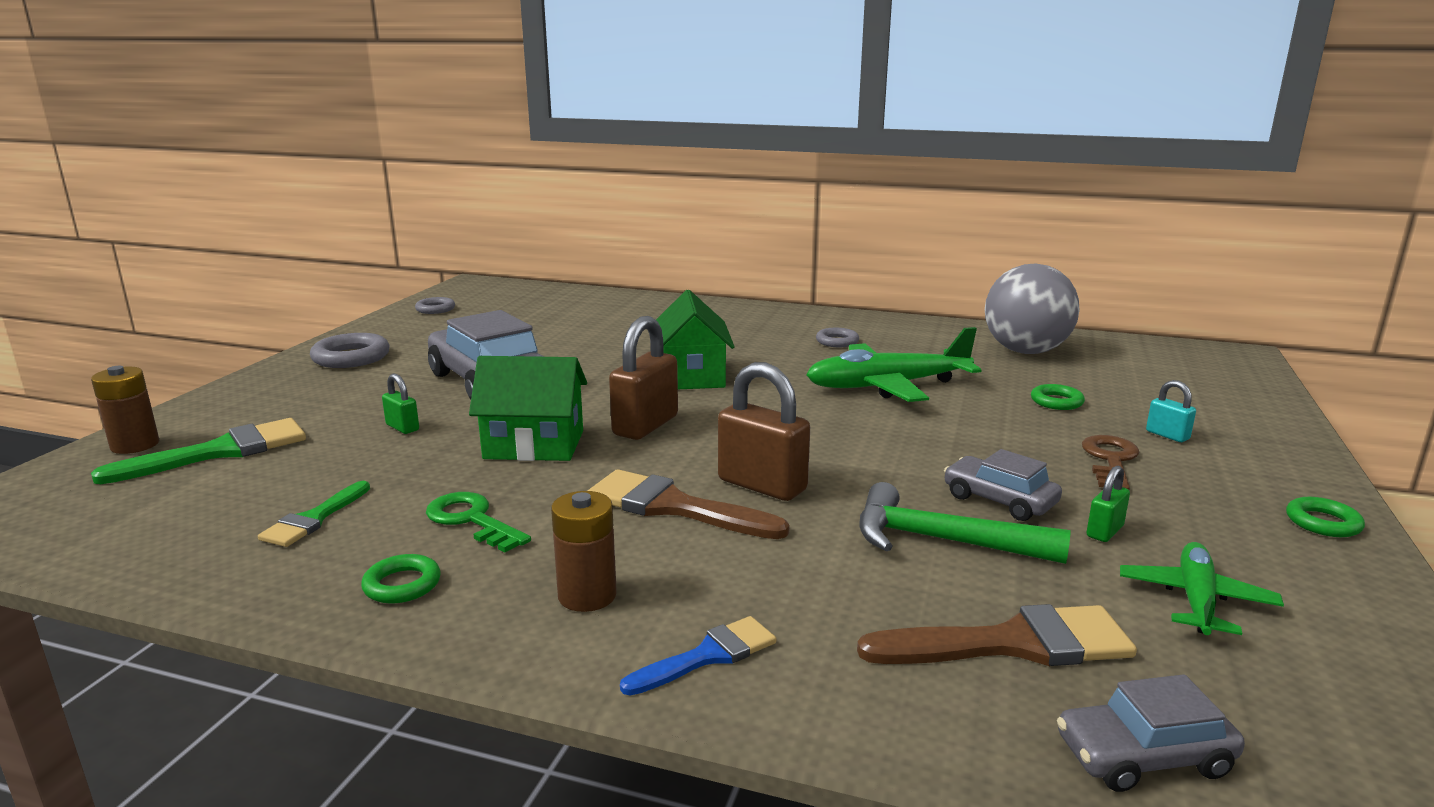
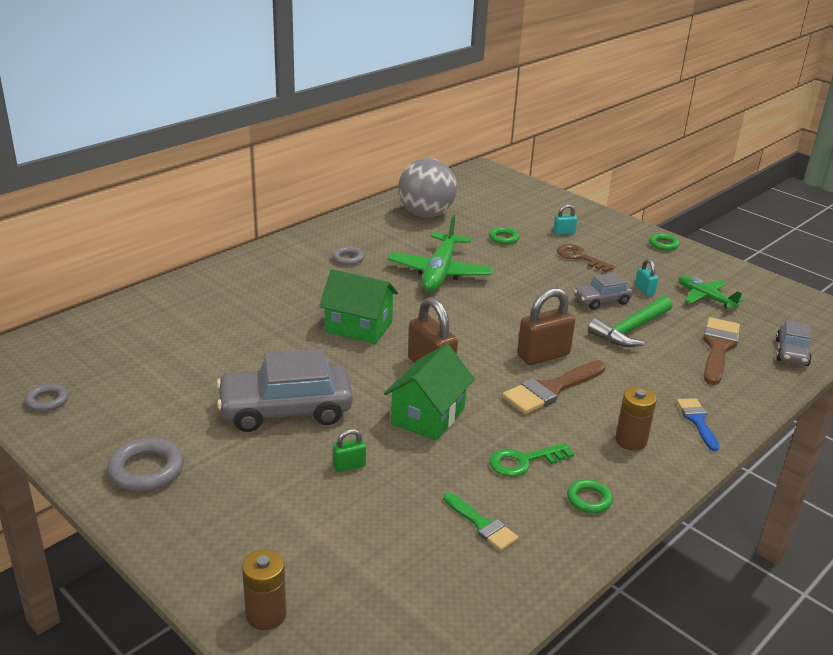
camera: 65 degrees left, 10 degrees up
green brush [91,418,306,484] -> none
green padlock [1086,466,1130,542] -> turquoise padlock [635,259,658,296]

